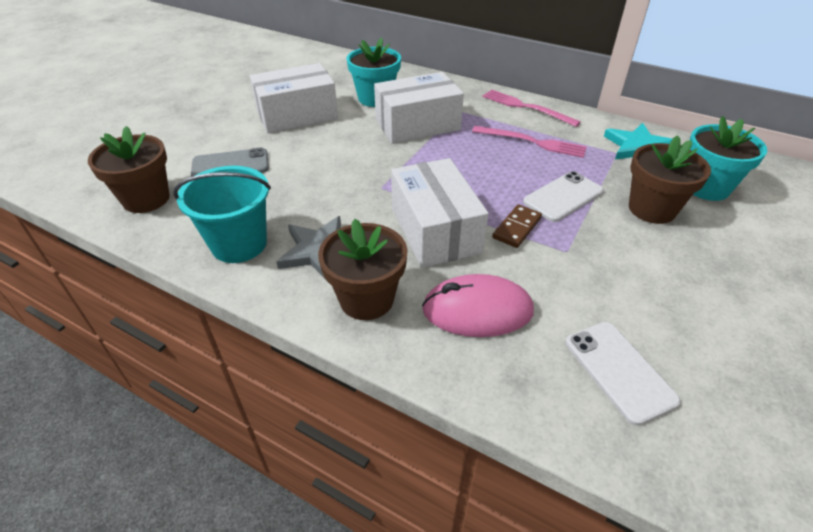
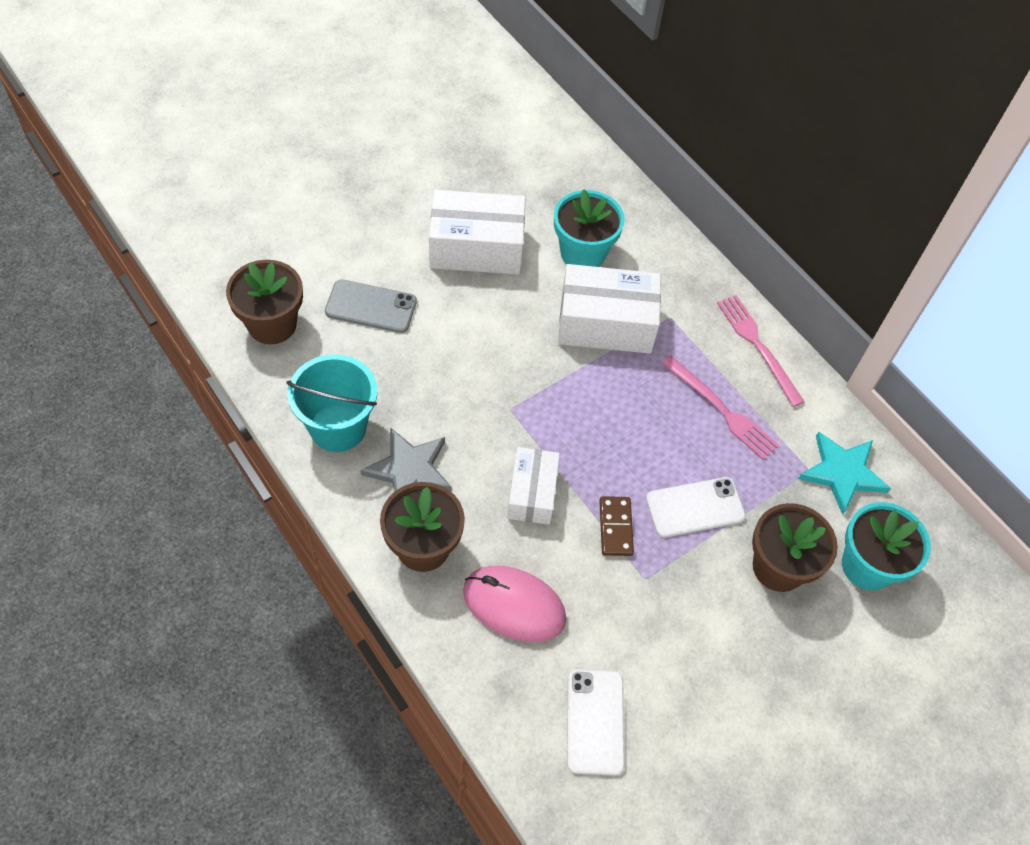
camera: 20 degrees right, 15 degrees up
white box [391,158,489,268] -> white box [507,447,560,525], size x0.62
brown domino [492,204,542,248] -> brown domino turned 60 degrees counterclockwise [599,496,634,556]

